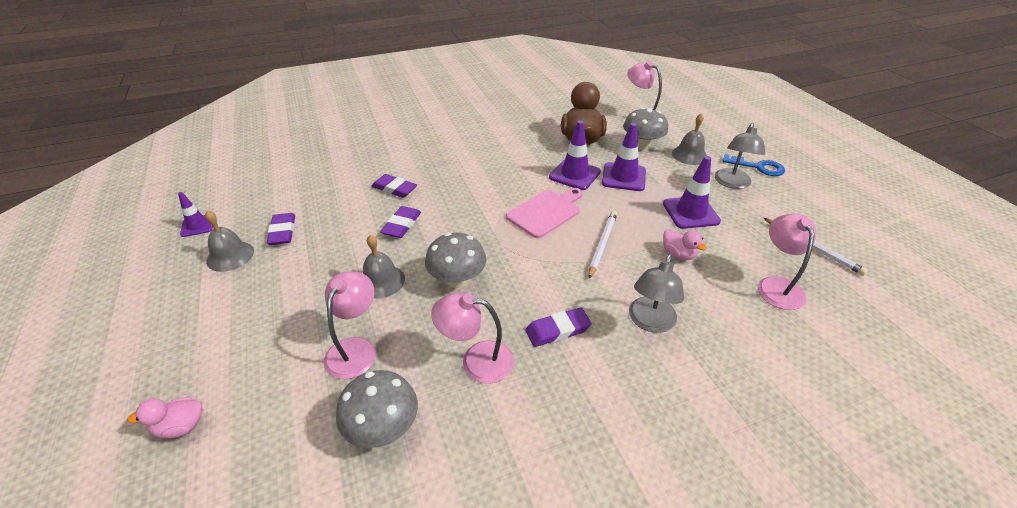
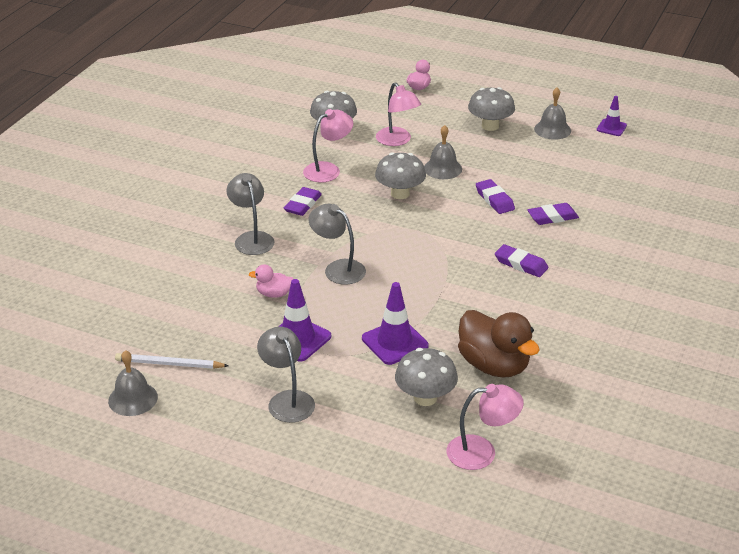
camera: 135 degrees right, 5 degrees down
purple eraser [267,213,295,245] -> purple eraser moved to [495,244,548,277]
pink cutting board [506,188,583,238] -> none
purple traffic cone [549,120,601,190] -> none
white pencil [588,211,617,279] -> grey lamp [309,204,366,285]
grey bell [672,113,707,165] -> grey bell moved to [108,350,158,416]
blue key [722,154,785,176] -> none
pink lamp [758,214,816,310] -> none
none -> grey mushroom [468,87,515,131]

